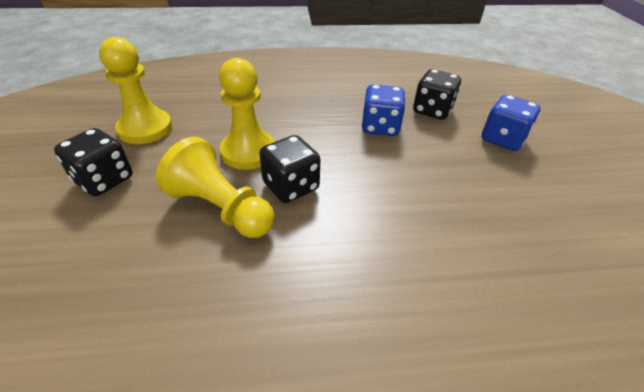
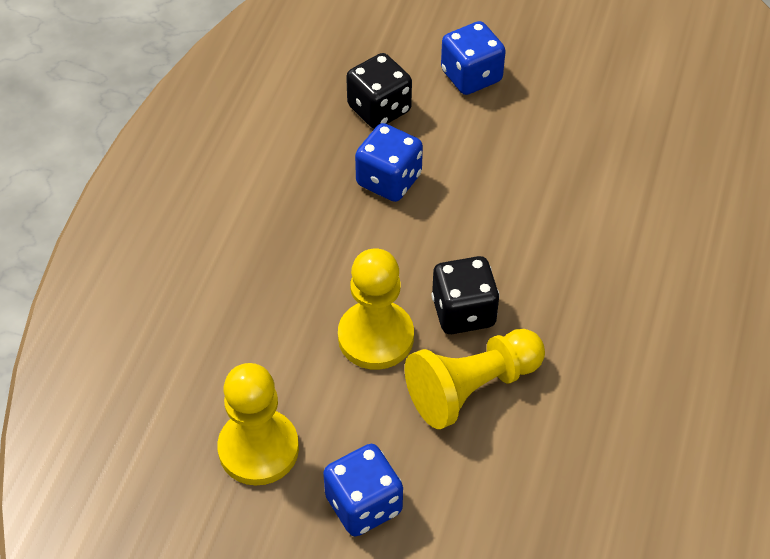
camera: 65 degrees left, 10 degrees up
black dice [54,128,133,196] -> blue dice [323,444,403,537]

